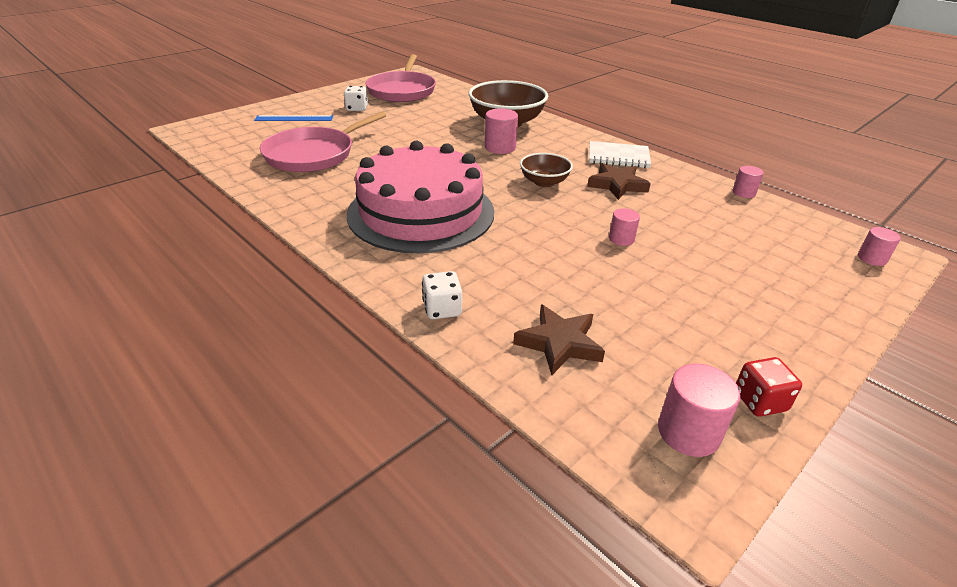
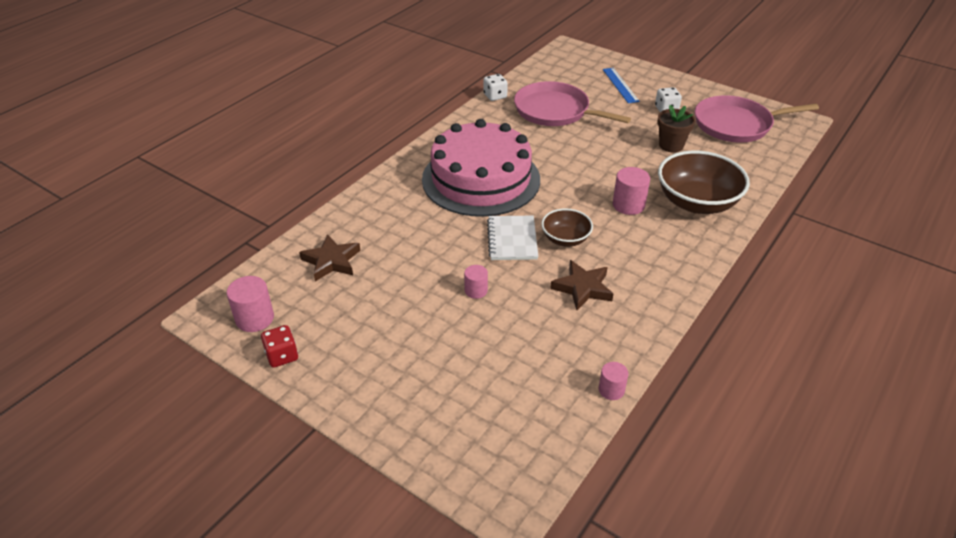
camera: 80 degrees right, 5 degrees up
white dice [422,271,462,319] -> white dice moved to [484,74,508,101]
white notebook [589,141,651,168] -> white notebook moved to [487,216,538,260]
pink cylinder [858,227,901,266] -> none
none -> brown flower pot [657,105,696,153]

